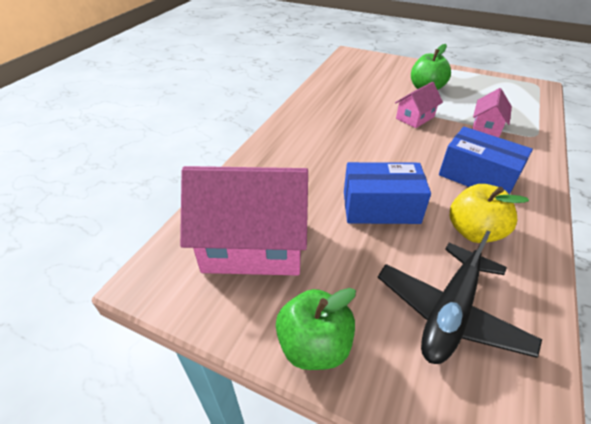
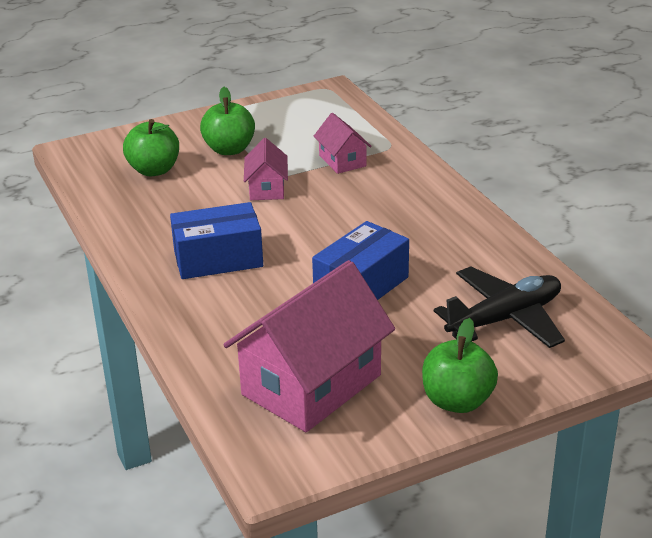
camera: 50 degrees left, 10 degrees down
black plane [378,230,542,364] -> black plane turned 105 degrees counterclockwise [434,266,565,348]
blue box [439,127,533,194] -> blue box moved to [170,202,263,279]
yellow apple [450,184,529,243] -> none
none -> green apple [123,119,179,176]

